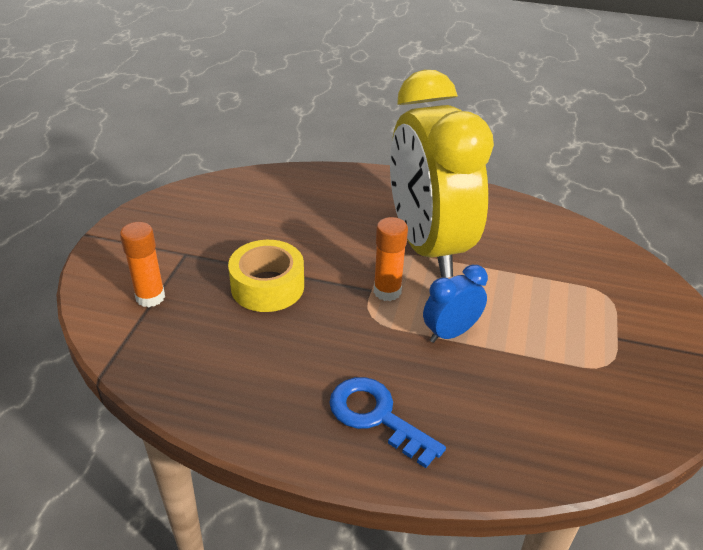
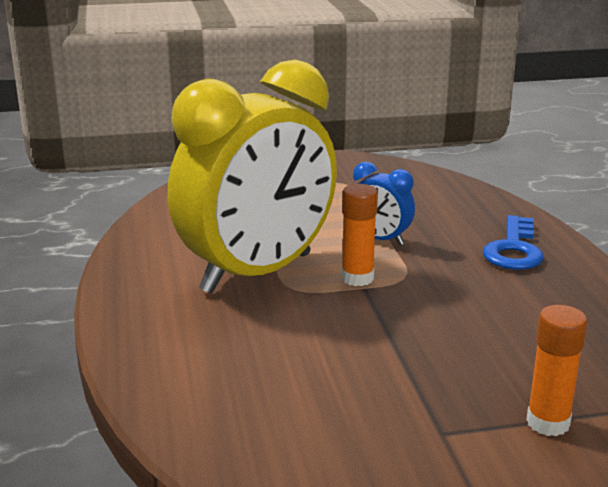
camera: 115 degrees left, 15 degrees down
yellow tape [228,240,304,312] -> none

